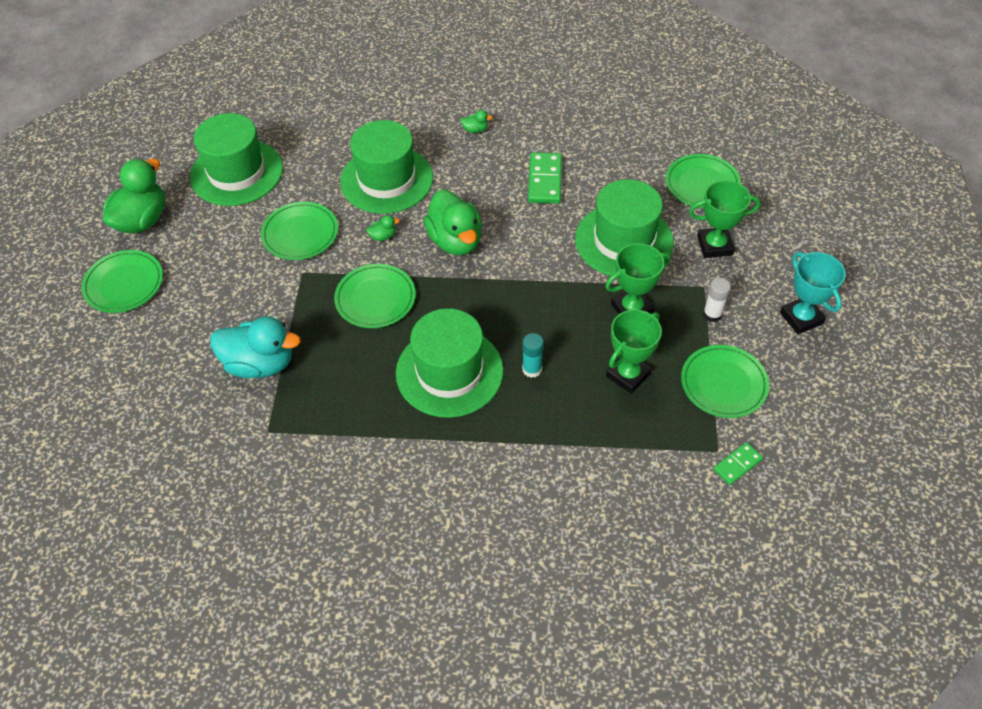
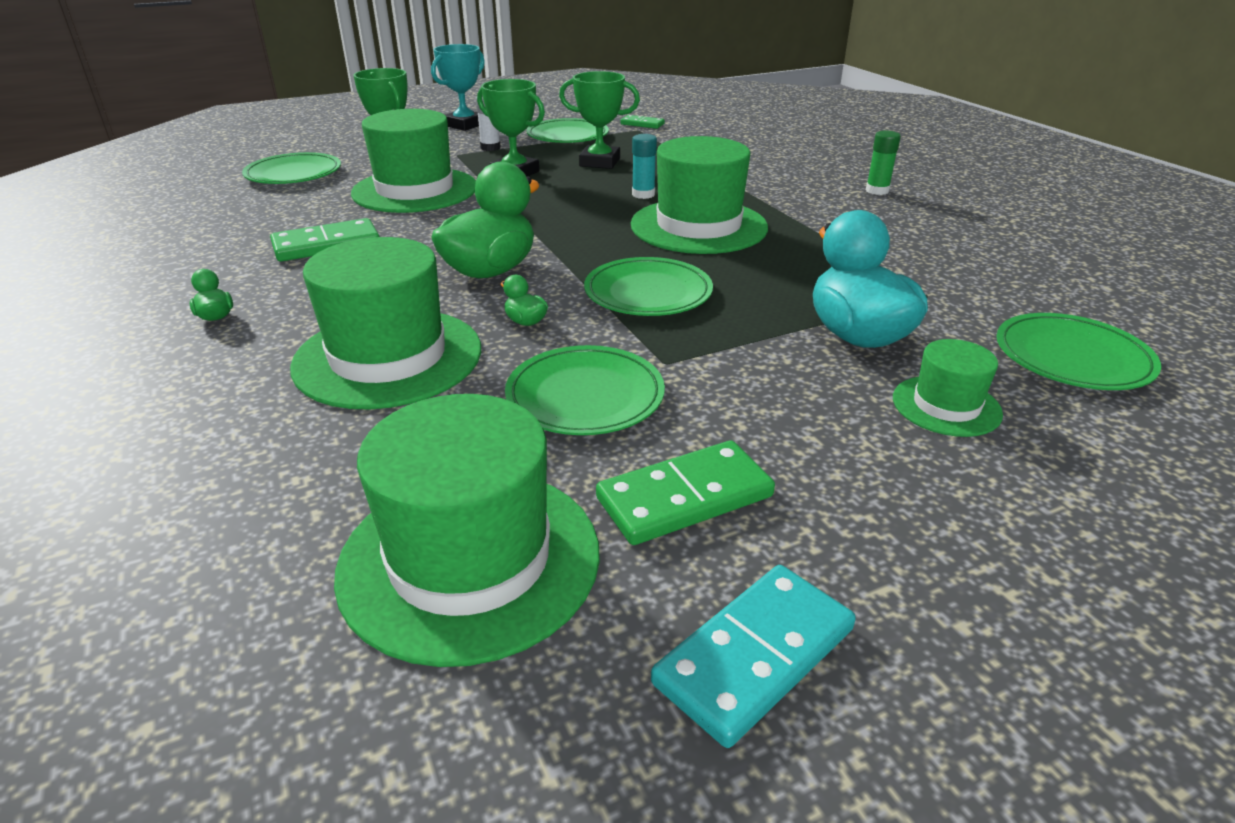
camera: 120 degrees left, 20 degrees down
green plate [81,250,163,313] -> green plate moved to [997,313,1161,390]
green duck [103,159,165,233] -> turquoise domino [651,565,856,748]
none -> green domino [596,440,775,545]
none -> green glue stick [866,130,901,195]
none -> green hat [893,339,1003,437]

